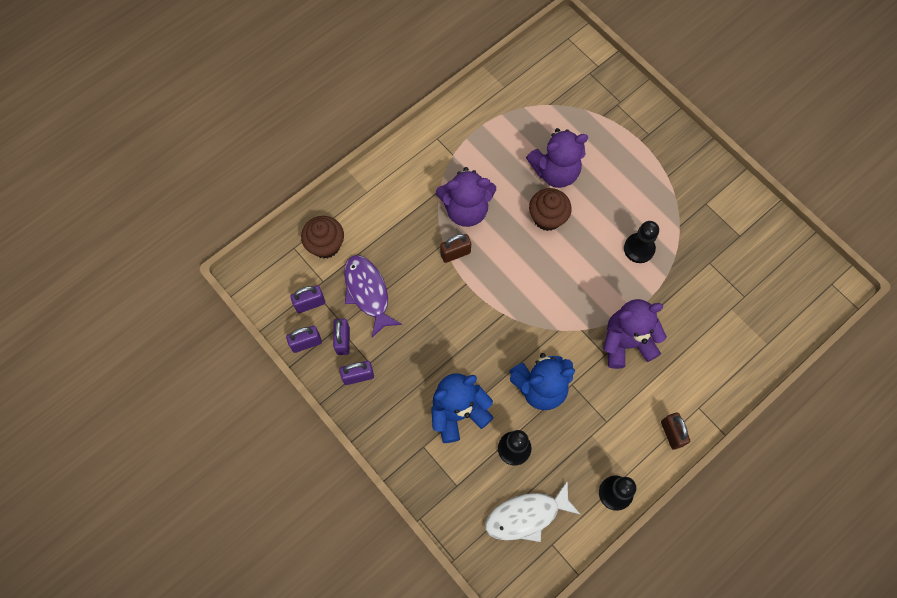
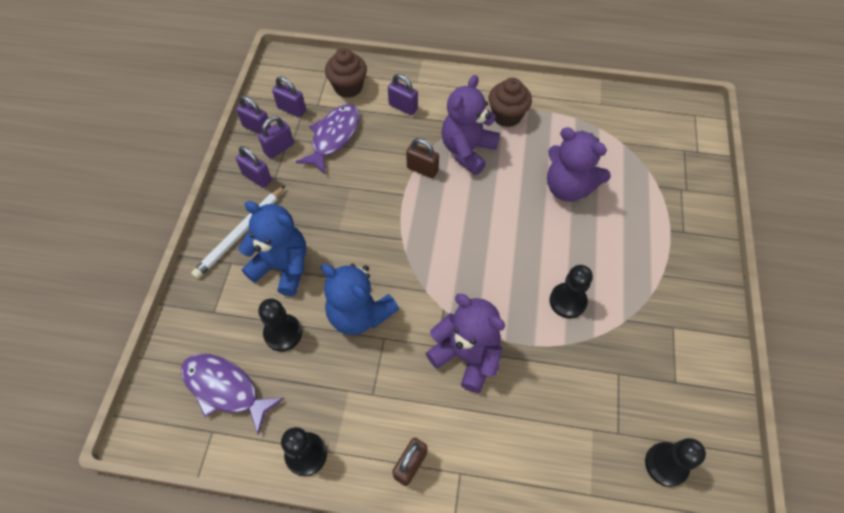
camera: 50 degrees right, 10 degrees down
purple teddy bear [436,167,496,227] -> purple teddy bear turned 75 degrees clockwise [442,75,500,175]
white fish [485,480,581,542] -> purple fish [181,354,284,435]
brown cupcake [529,188,572,231] -> brown cupcake moved to [489,78,532,127]
none -> white pencil [191,185,285,279]
none -> purple padlock [388,74,418,115]
none -> black pawn [645,438,706,487]

